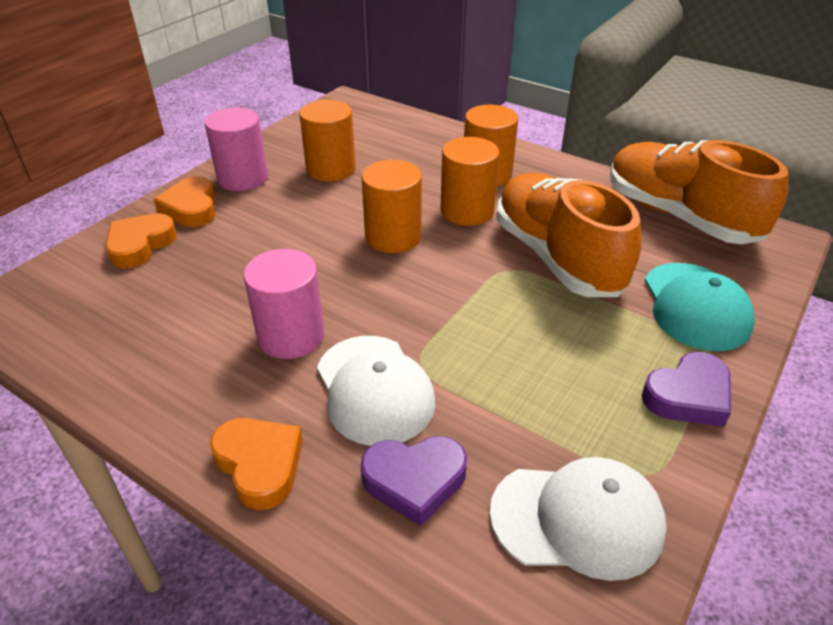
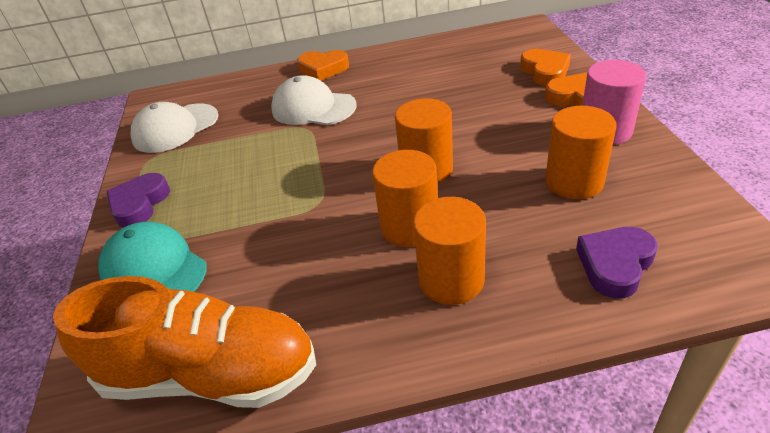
camera: 140 degrees right, 0 degrees up
pink cylinder [243,249,324,359] -> none
purple heart [360,436,467,526] -> purple heart moved to [576,227,658,299]
orange shoe [496,173,642,297] -> none

